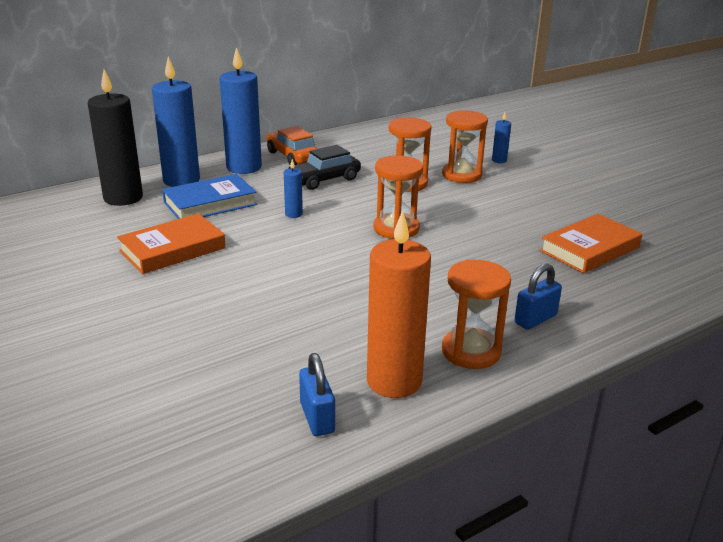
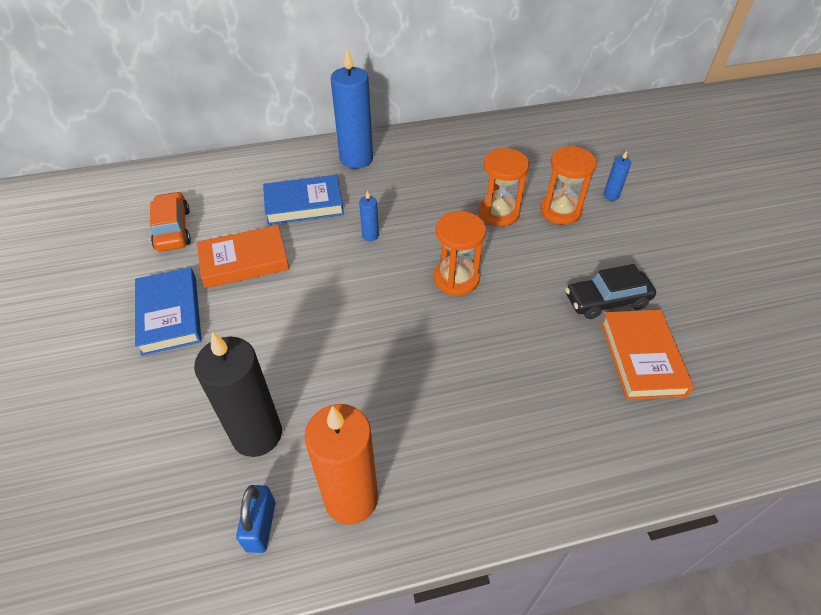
camera: 20 degrees right, 20 degrees up
black candle [87,69,143,206] -> black candle moved to [194,332,282,457]
blue candle [152,56,200,187] -> none
orange car [266,126,318,165] -> orange car moved to [150,191,191,252]
black car [288,145,361,190] -> black car moved to [565,264,656,319]
orange hourglass [442,260,511,369] -> none
blue padlock [514,263,562,330] -> none
orange book [540,214,642,273] -> orange book turned 75 degrees counterclockwise [601,310,694,400]
none -> blue book [135,267,202,356]

